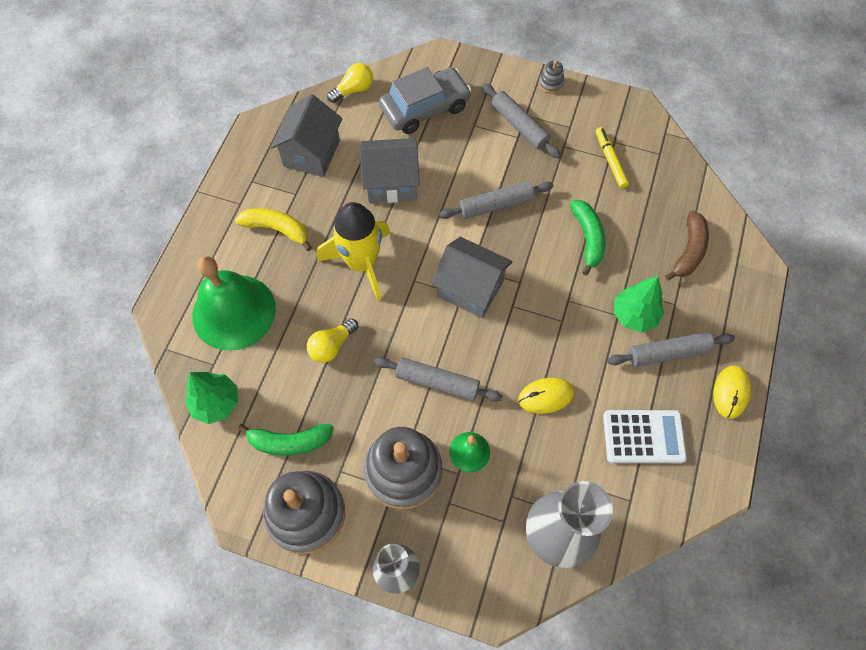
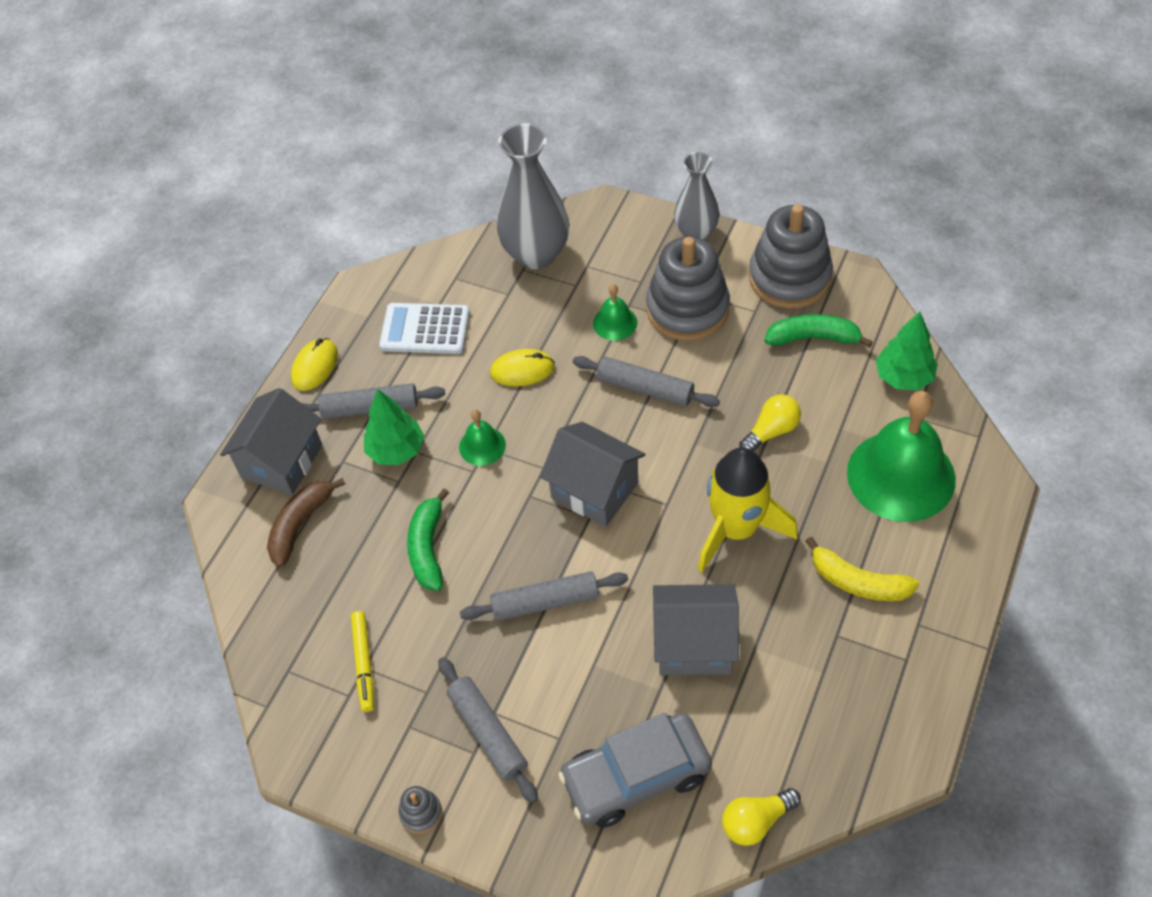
camera: 170 degrees left, 10 degrees down
grey house [271,94,343,177] -> grey house moved to [220,388,322,495]
none -> green bell [459,409,506,466]

